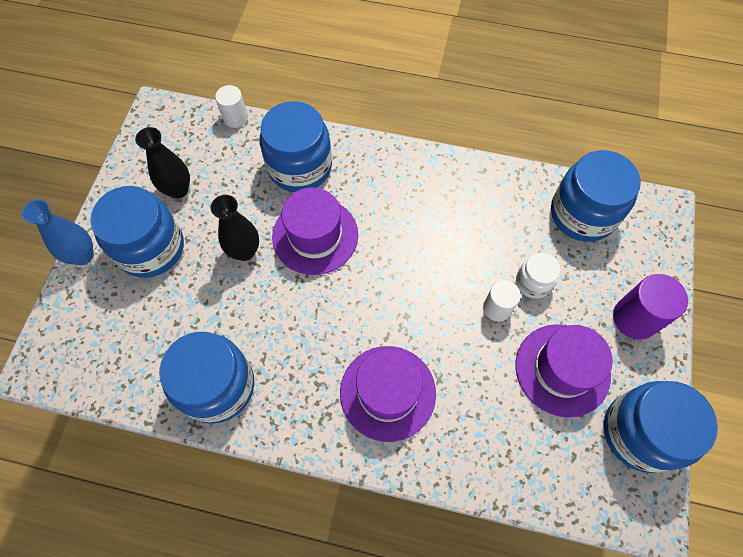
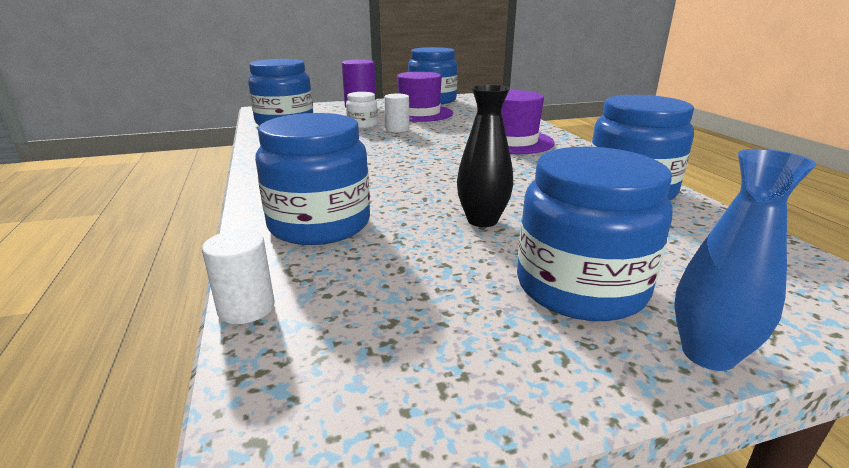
camera: 120 degrees left, 40 degrees down
black vase [135,127,190,199] -> none
purple hat [272,187,358,275] -> none

